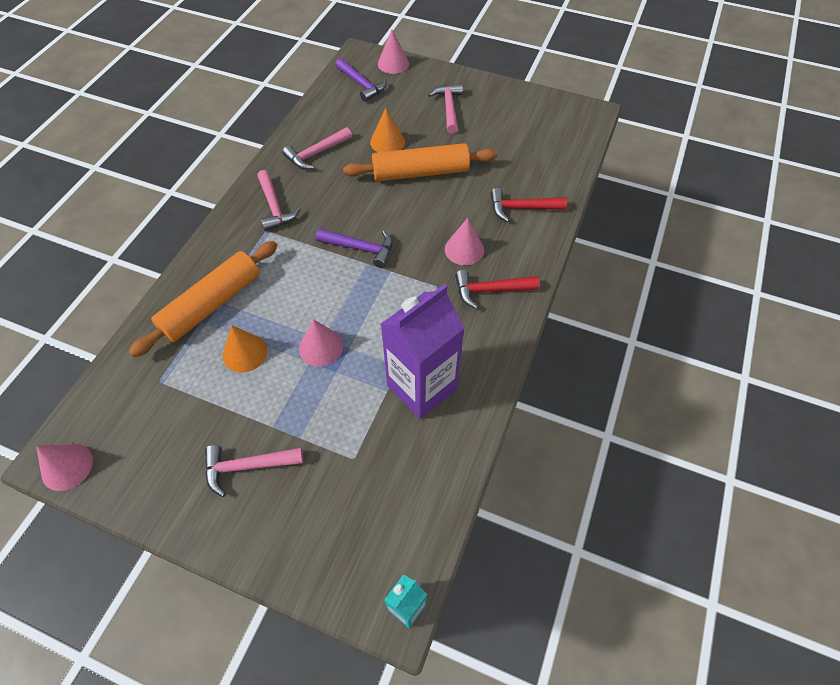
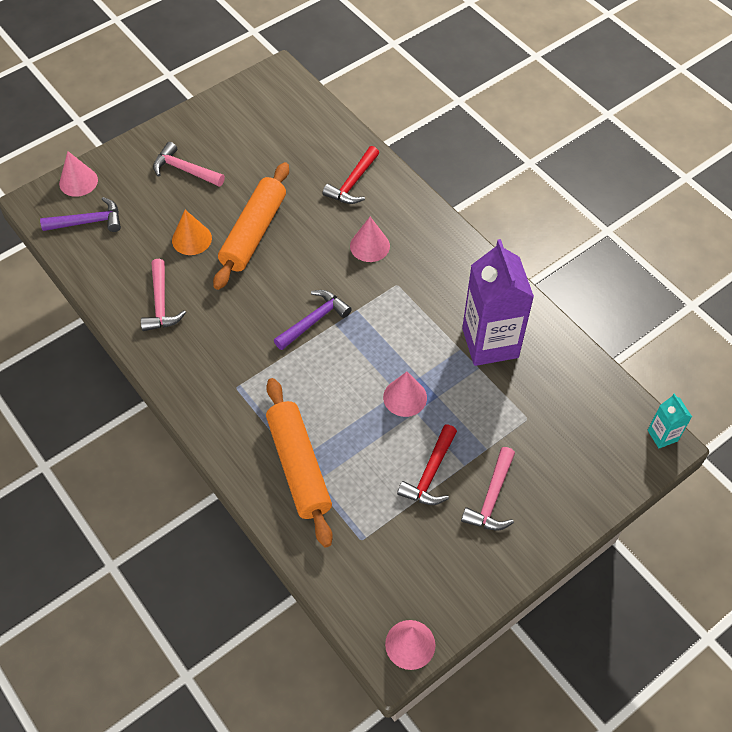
camera: 60 degrees left, 0 degrees up
orange cone [223,325,267,373] -> none
pink hammer [257,170,301,231] -> none
red hammer [455,270,540,309] -> red hammer moved to [397,424,457,505]

